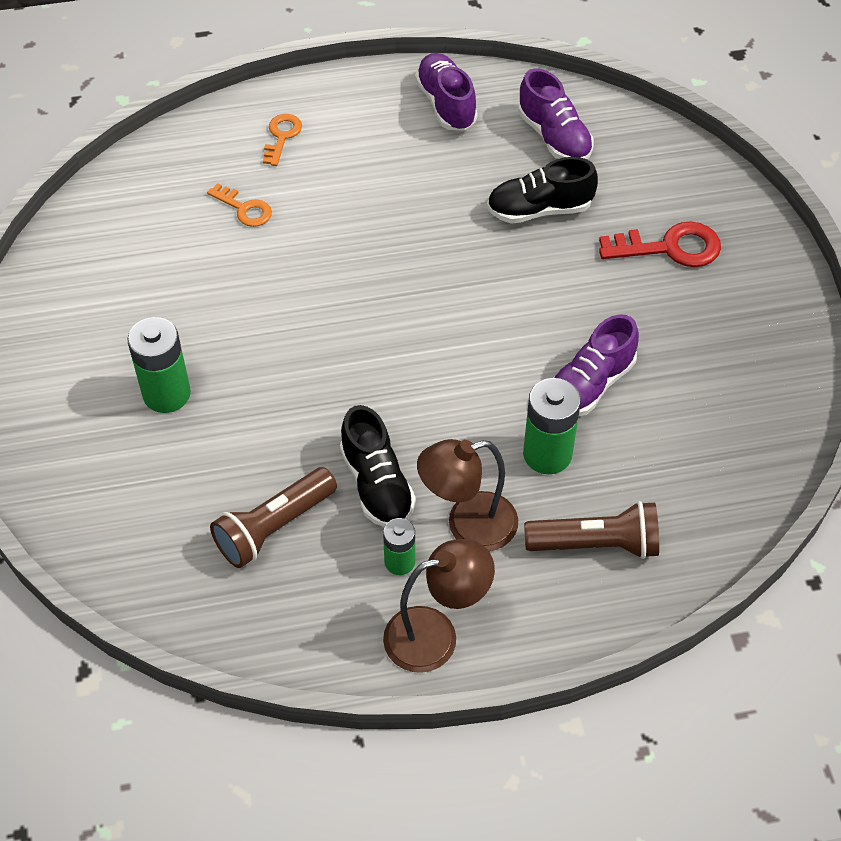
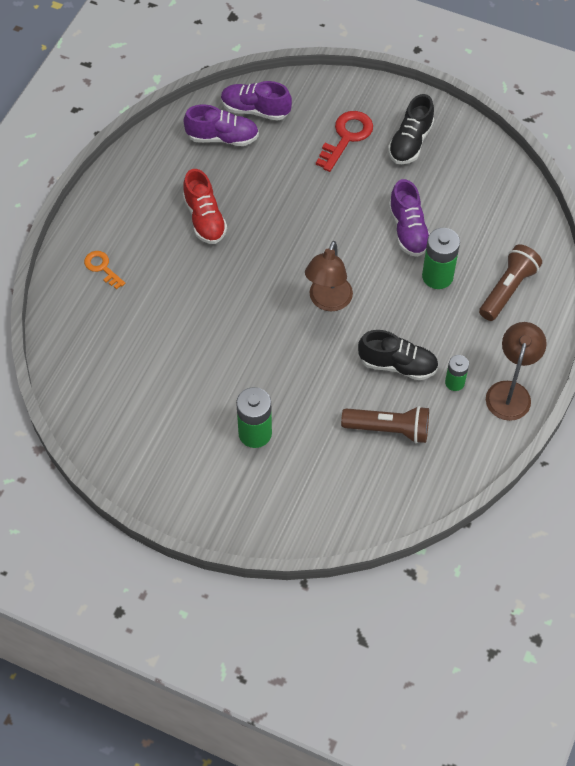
camera: 55 degrees left, 5 degrees up
orange key [207,183,272,227] -> none
brown flashlight [210,467,337,568] -> brown flashlight turned 75 degrees counterclockwise [341,406,429,443]
purple shoe [415,53,478,131] -> purple shoe moved to [221,81,292,121]
brown lamp [417,439,518,551] -> brown lamp moved to [305,241,353,311]
black shoe [487,157,598,224] -> black shoe moved to [388,94,434,164]
none -> red shoe [183,169,227,244]

